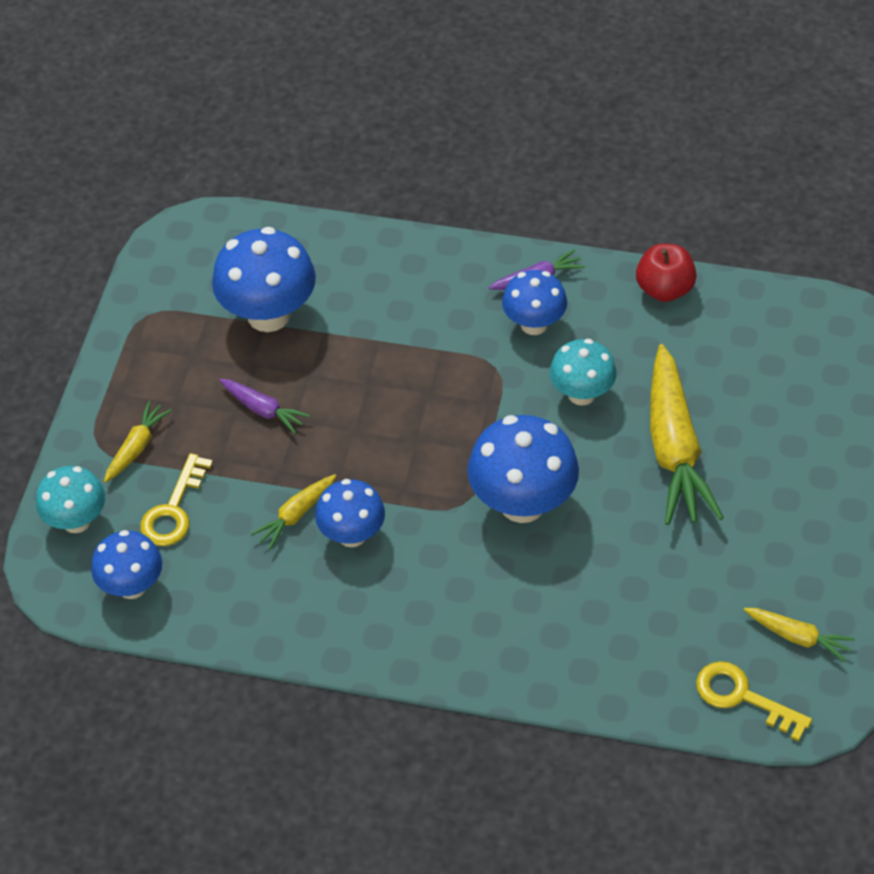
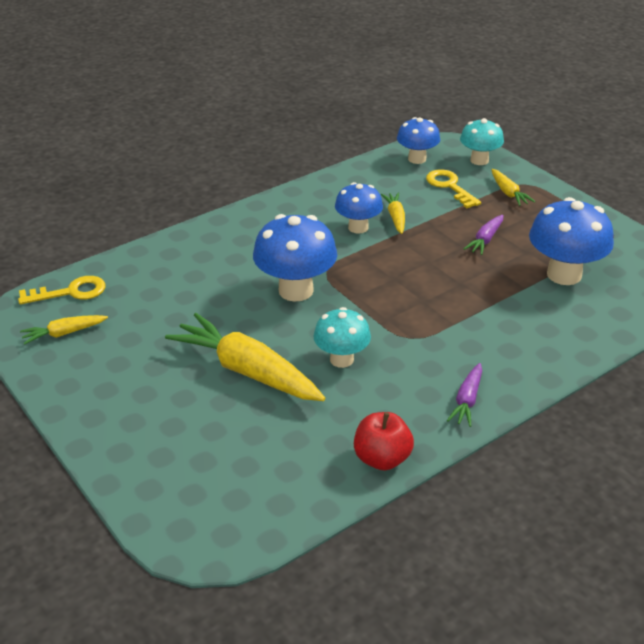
camera: 130 degrees right, 15 degrees down
purple carrot [219,379,310,434] -> purple carrot turned 45 degrees counterclockwise [464,215,504,255]
blue mushroom [502,270,567,335] -> none

